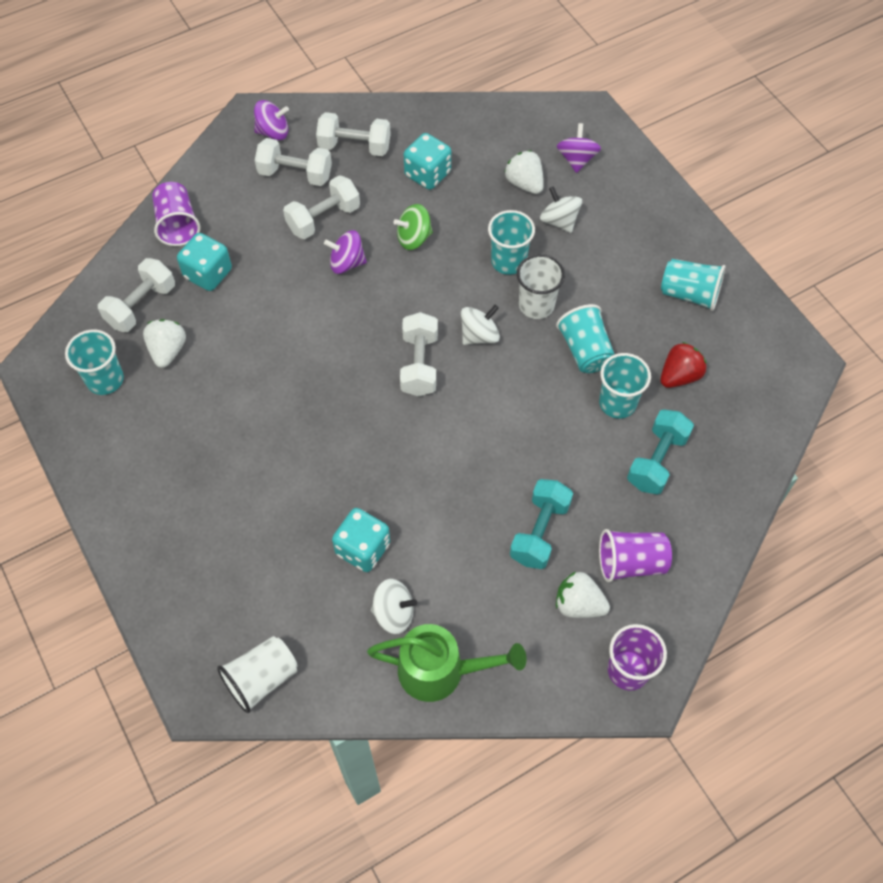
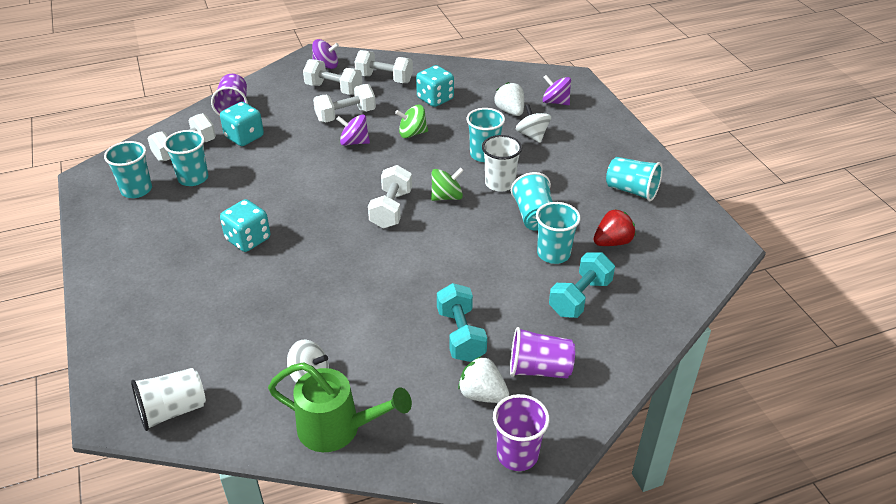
camera: 10 degrees right, 20 degrees down
white strawberry [143,319,186,368] -> turquoise cup [164,130,208,186]
turquoise dice [332,508,390,572] -> turquoise dice moved to [220,199,270,252]
white spinning top [461,305,500,345] -> green spinning top [431,167,464,201]
turquoise dumbbell [510,479,573,569] -> turquoise dumbbell turned 45 degrees counterclockwise [437,283,487,362]
purple spinning top [557,123,601,173] -> purple spinning top turned 75 degrees counterclockwise [543,75,571,105]

